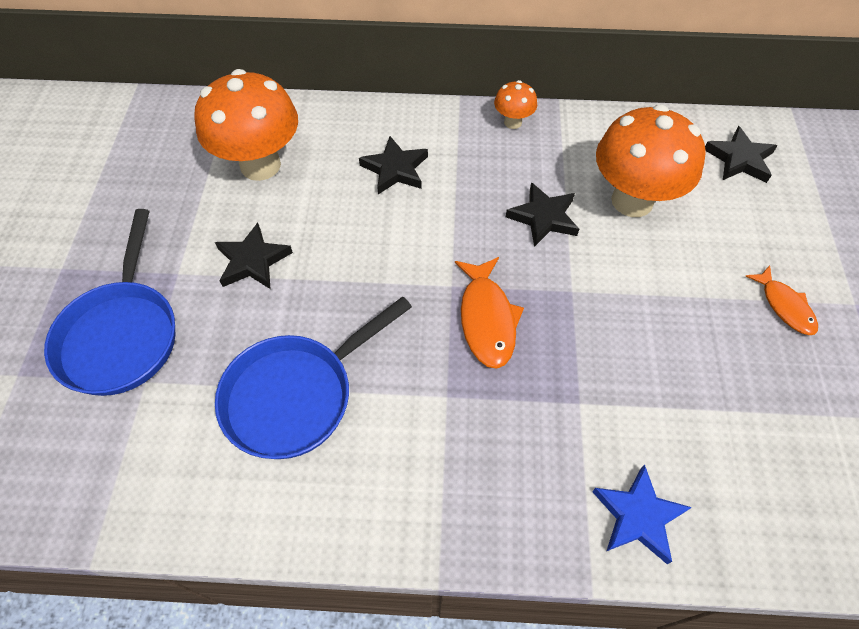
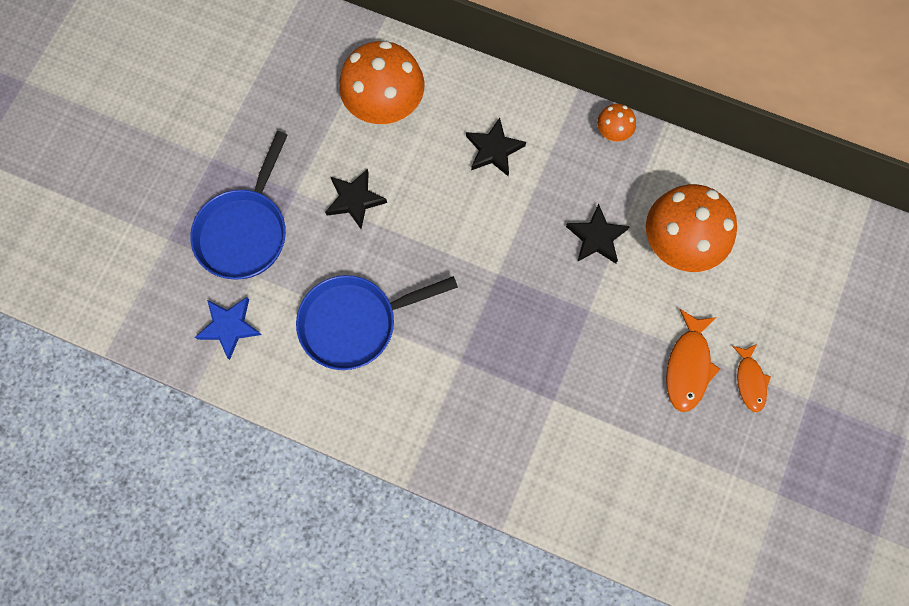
camera: 20 degrees right, 15 degrees up
orange fish [455,257,524,369] -> orange fish moved to [666,309,720,412]
blue star [592,464,692,564] -> blue star moved to [195,297,262,360]
black star [705,126,778,183] -> none

